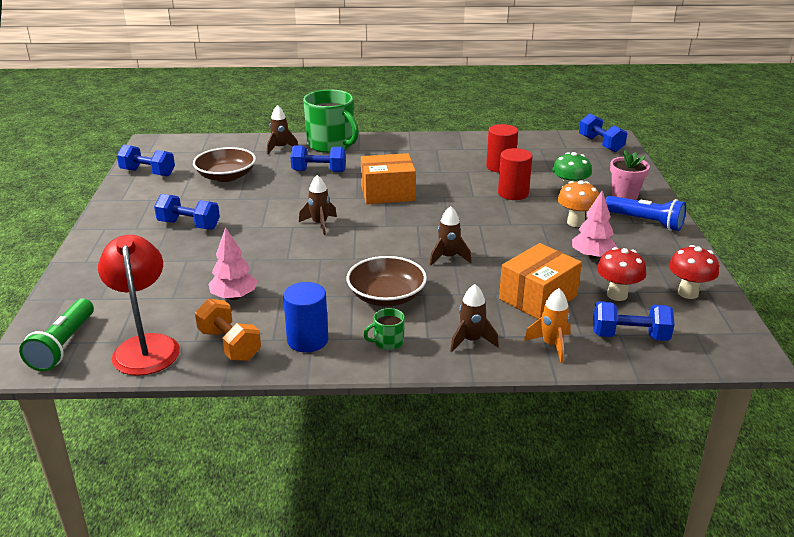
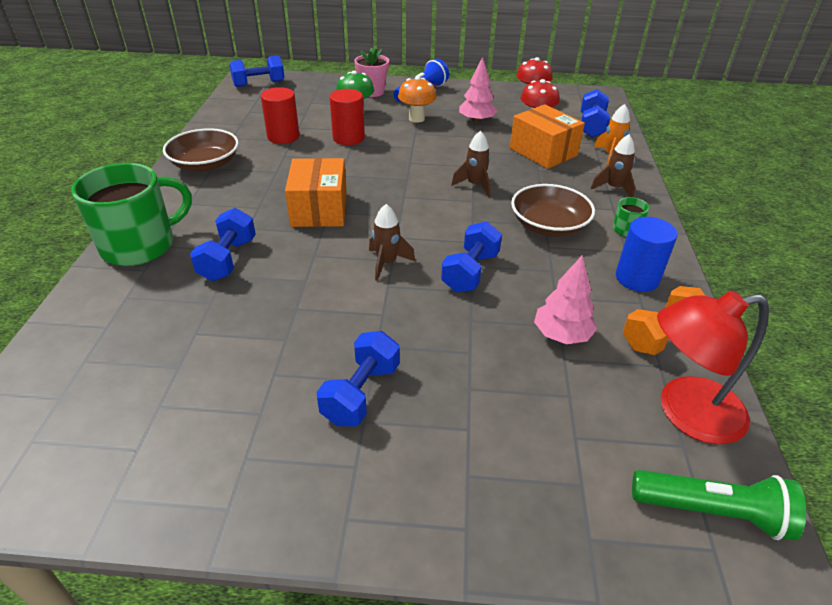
camera: 85 degrees left, 10 degrees up
blue dumbbell [117,144,175,177] -> blue dumbbell moved to [441,221,502,292]
brown bowl [193,147,256,182] -> brown bowl moved to [163,128,239,172]
brown rocket [267,105,298,155] -> none

